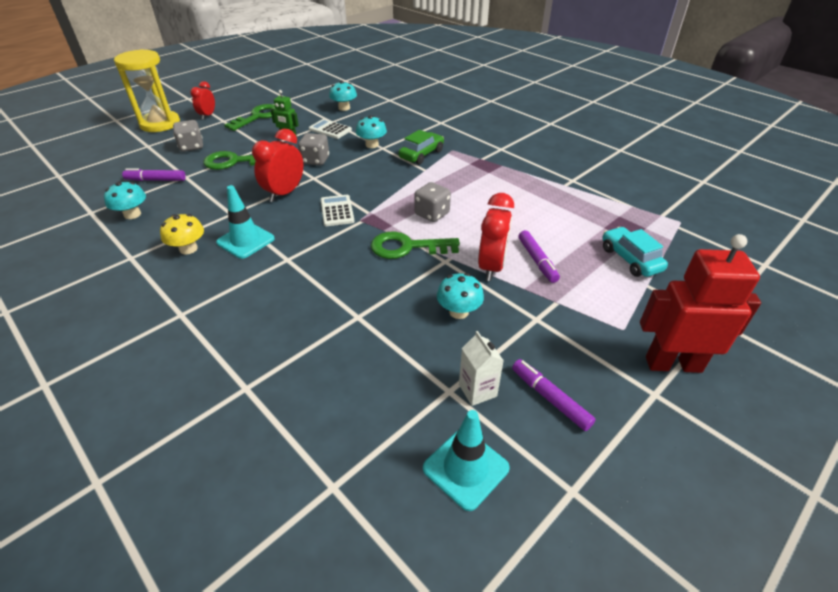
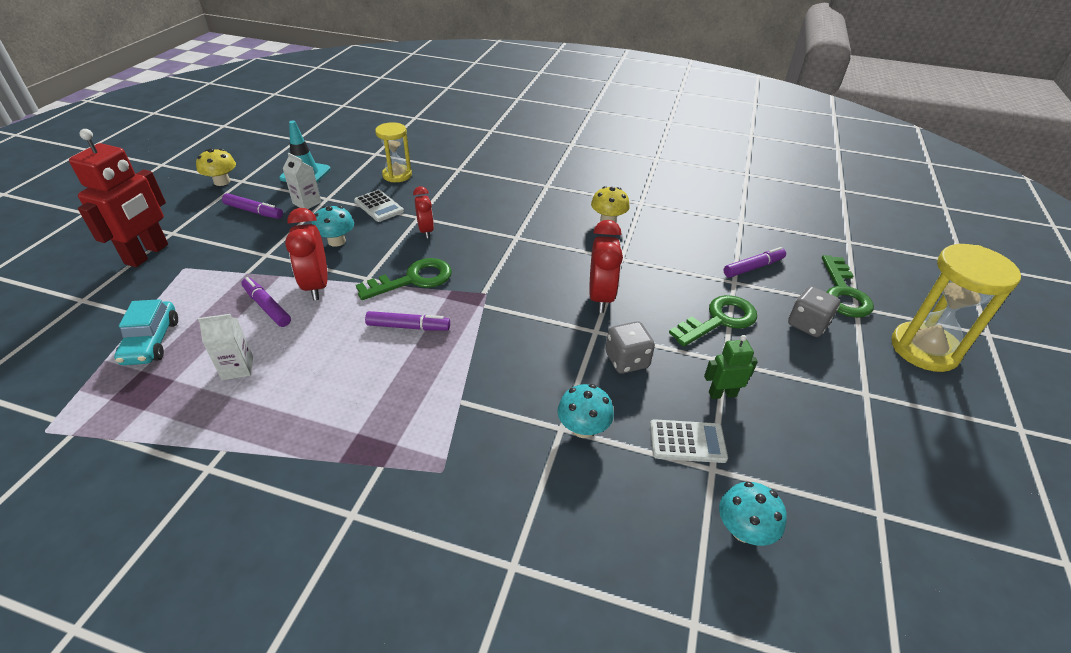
camera: 150 degrees right, 0 degrees up
turquoise mushroom [104,181,146,219] -> none
red clock [190,81,215,120] -> red clock moved to [413,186,434,238]
turquoise traffic cone [216,185,275,259] -> none
green key [224,104,275,131] -> green key moved to [822,255,874,318]
white calculator [321,195,355,226] -> white calculator moved to [354,190,404,222]
green car [399,130,444,164] -> none
grey dice [414,182,451,222] -> purple marker [365,311,450,331]
turquoise car [602,227,668,277] -> turquoise car turned 45 degrees clockwise [114,299,178,365]
red robot [640,234,761,373] -> red robot turned 45 degrees counterclockwise [69,129,168,267]
none -> yellow mushroom [196,148,236,186]
none -> white carton [198,314,253,380]
none -> yellow hourglass [375,122,412,182]

